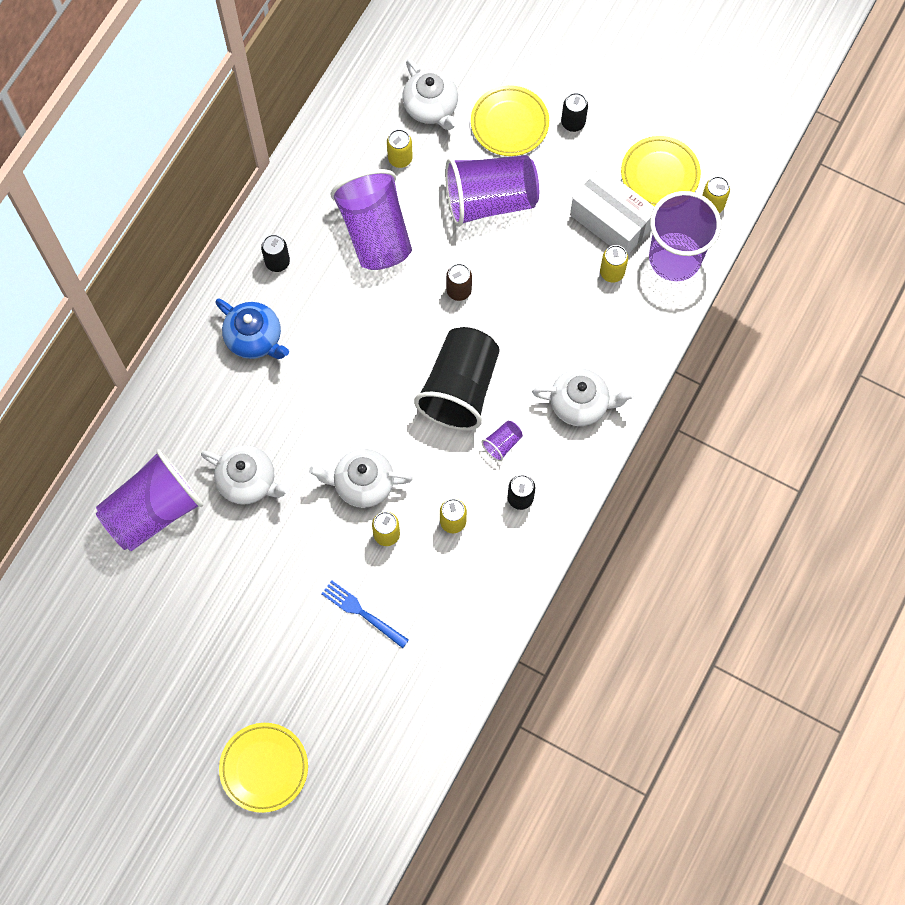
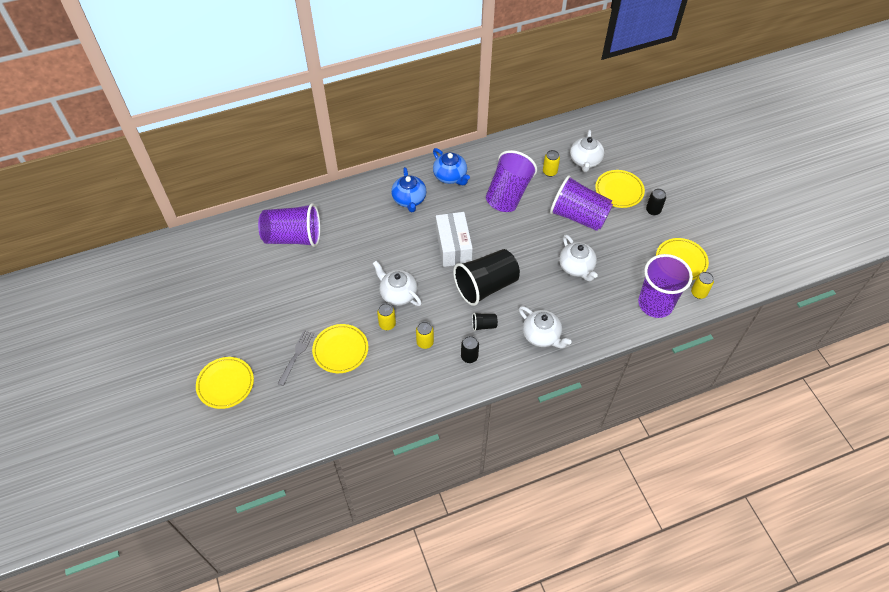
camera: 40 degrees right, 15 degrees down
white teapot [201,445,290,505] -> white teapot moved to [559,234,598,282]
black can [261,234,290,272] -> blue teapot [433,148,470,185]
blue fork [321,580,409,648] -> yellow plate [312,324,368,373]
brown can [446,264,472,301] -> none
purple cup [482,421,523,461] -> black cup [472,313,498,331]
white box [570,167,654,254] -> white box moved to [436,212,473,267]
yellow can [600,245,628,282] -> none
none -> grey fork [277,330,314,386]

